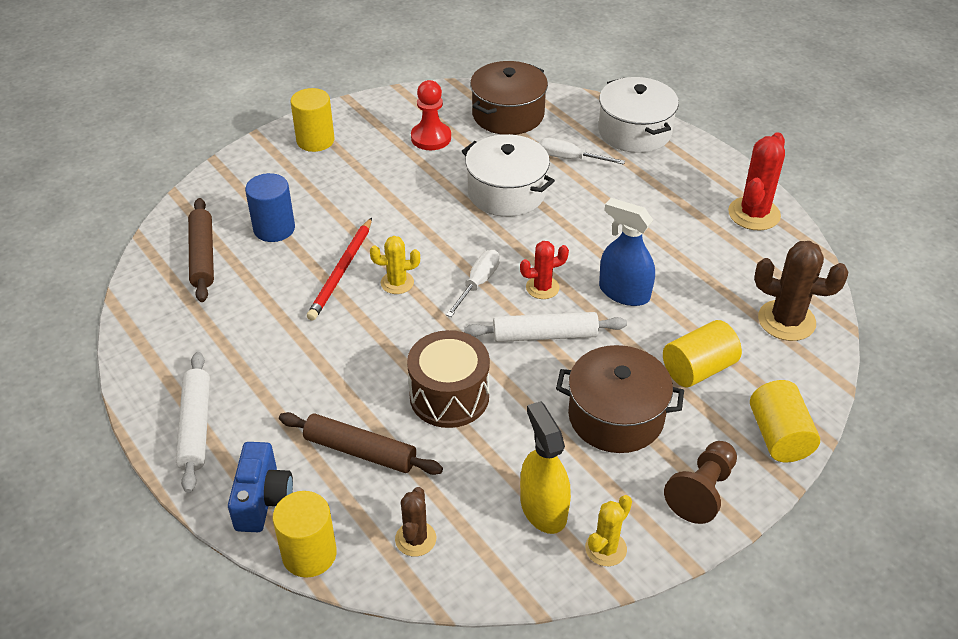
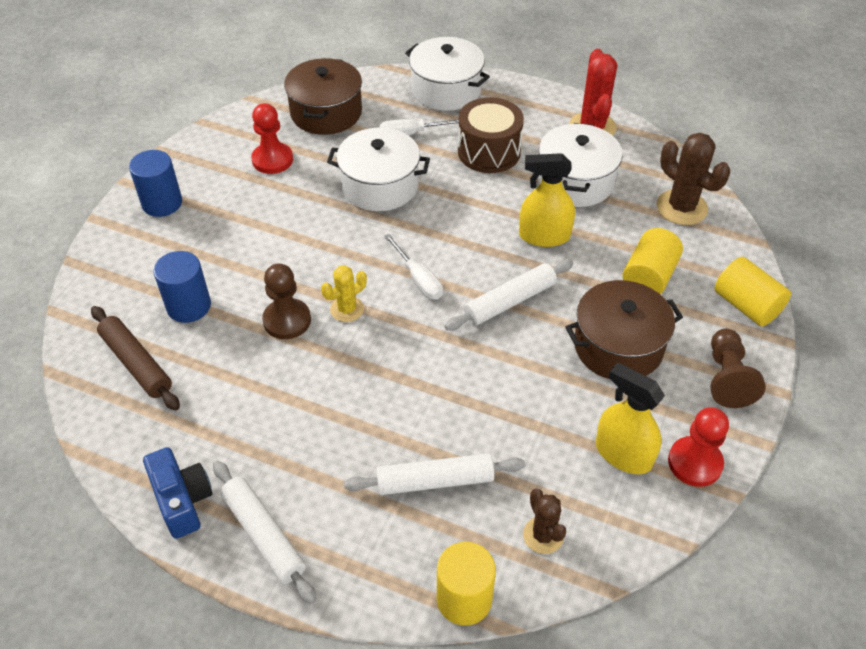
camera: 30 degrees left, 5 degrees up
blue camera [228,442,293,532] -> blue camera moved to [143,447,213,539]
brown rolling pin [279,412,443,475] -> white rolling pin [344,454,525,495]
yellow cylinder [291,88,334,152] -> blue cylinder [129,150,182,217]
red pencil [307,218,372,321] -> brown pawn [262,263,311,339]
brown drum [407,330,490,428] -> brown drum moved to [458,97,524,173]
white screwdriver [446,250,500,317] -> white screwdriver turned 150 degrees clockwise [384,234,443,300]
red cactus [520,241,569,299] -> none
yellow cactus [585,495,632,566] -> red pawn [668,407,729,487]
blue spray bottle [599,198,655,306] -> yellow spray bottle [519,153,575,247]
brown cactus [754,241,848,341] -> brown cactus turned 60 degrees clockwise [657,133,730,225]
none -> white pot [538,123,623,207]

